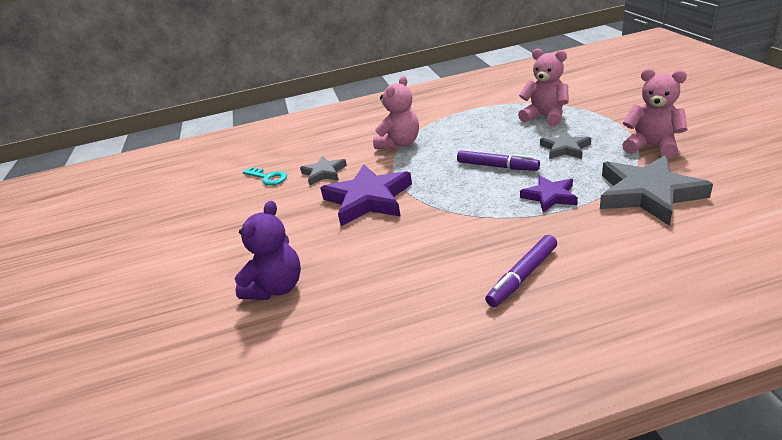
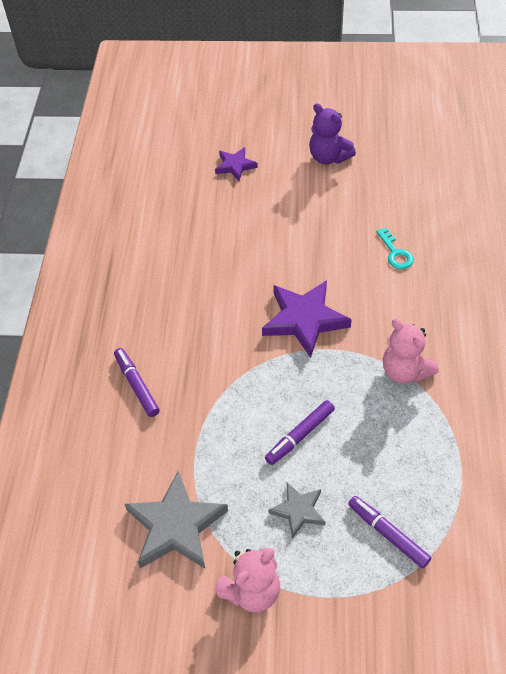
camera: 105 degrees right, 20 degrees up
purple teddy bear [235,201,301,300] -> purple teddy bear moved to [309,103,356,164]
turquoise key [243,167,287,186] -> turquoise key turned 75 degrees counterclockwise [376,228,414,269]
grey star [300,156,347,185] -> none
pink teddy bear [518,49,569,126] -> purple marker [348,496,431,568]
purple star [520,175,578,213] -> purple star moved to [215,147,258,181]

